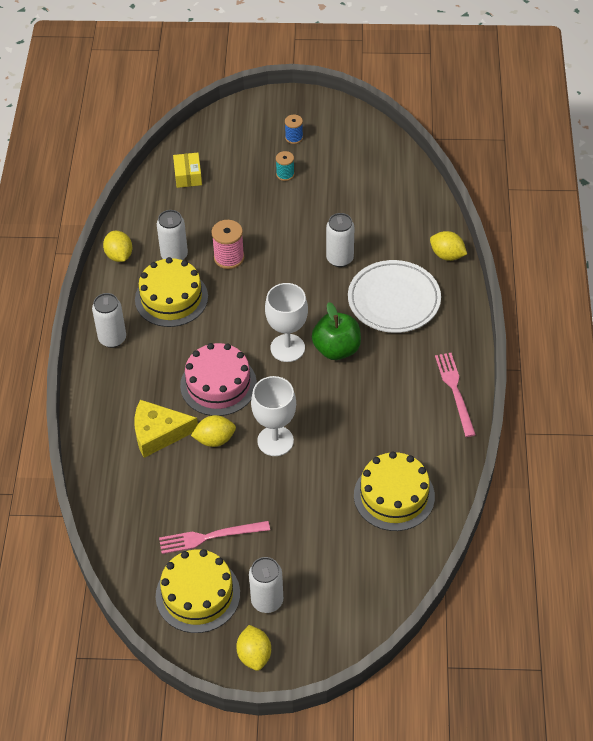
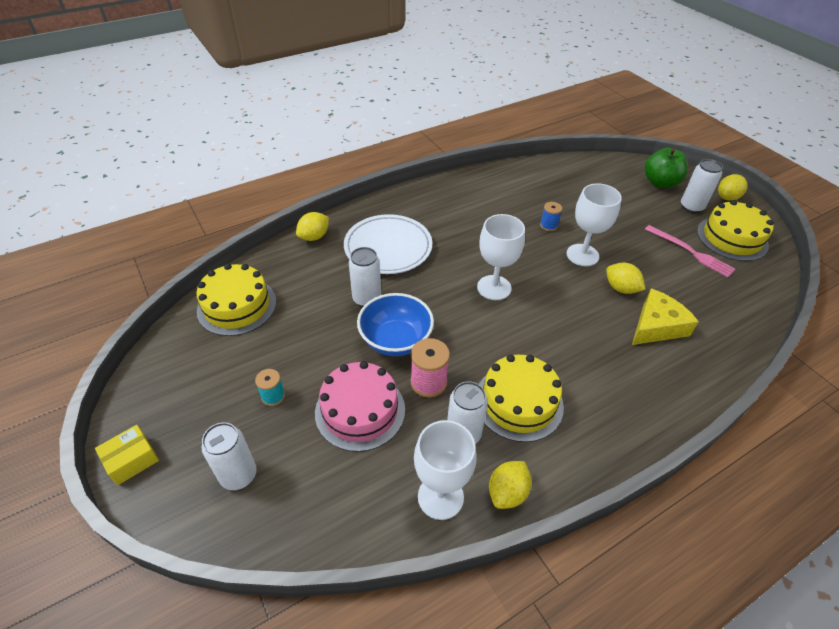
camera: 125 degrees left, 5 degrees down
white can [92,293,126,348] -> white can moved to [202,422,257,490]
yellow cheese [134,400,198,458] -> yellow cheese turned 90 degrees counterclockwise [632,288,699,345]
yellow box [173,153,202,188] -> yellow box moved to [95,425,159,485]
pink cake [180,343,257,416] -> pink cake moved to [315,361,405,452]
blue spool [285,115,303,144] -> blue spool moved to [540,202,562,231]
green apple [312,302,361,360] -> green apple moved to [644,148,688,188]
yellow cake [354,452,435,531] -> yellow cake moved to [196,264,276,336]
yellow lemon [430,231,467,261] -> yellow lemon turned 45 degrees clockwise [296,212,329,241]
pink fork [435,353,476,437] -> none
none -> blue bowl [357,293,434,356]
none -> white goblet [414,420,477,520]

